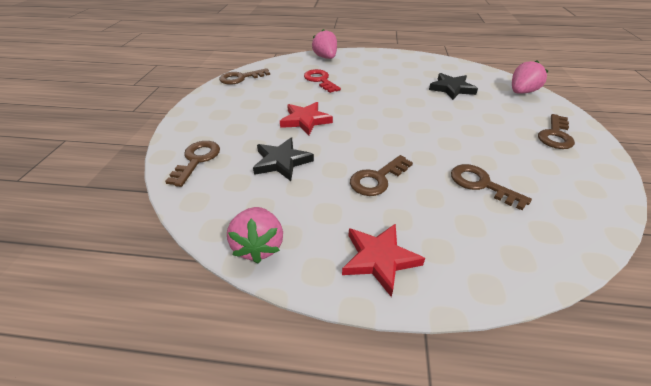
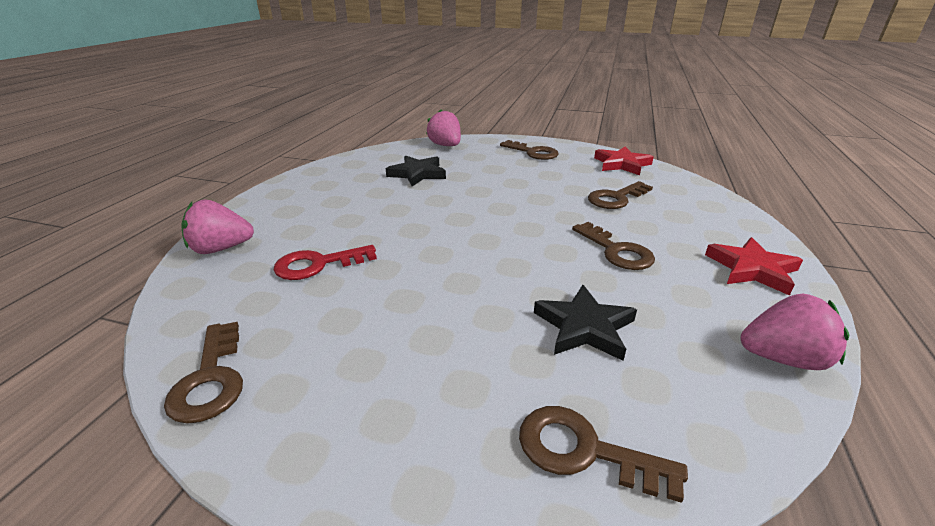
camera: 80 degrees left, 10 degrees down
red star [280,102,333,135] -> red star moved to [594,146,654,175]

